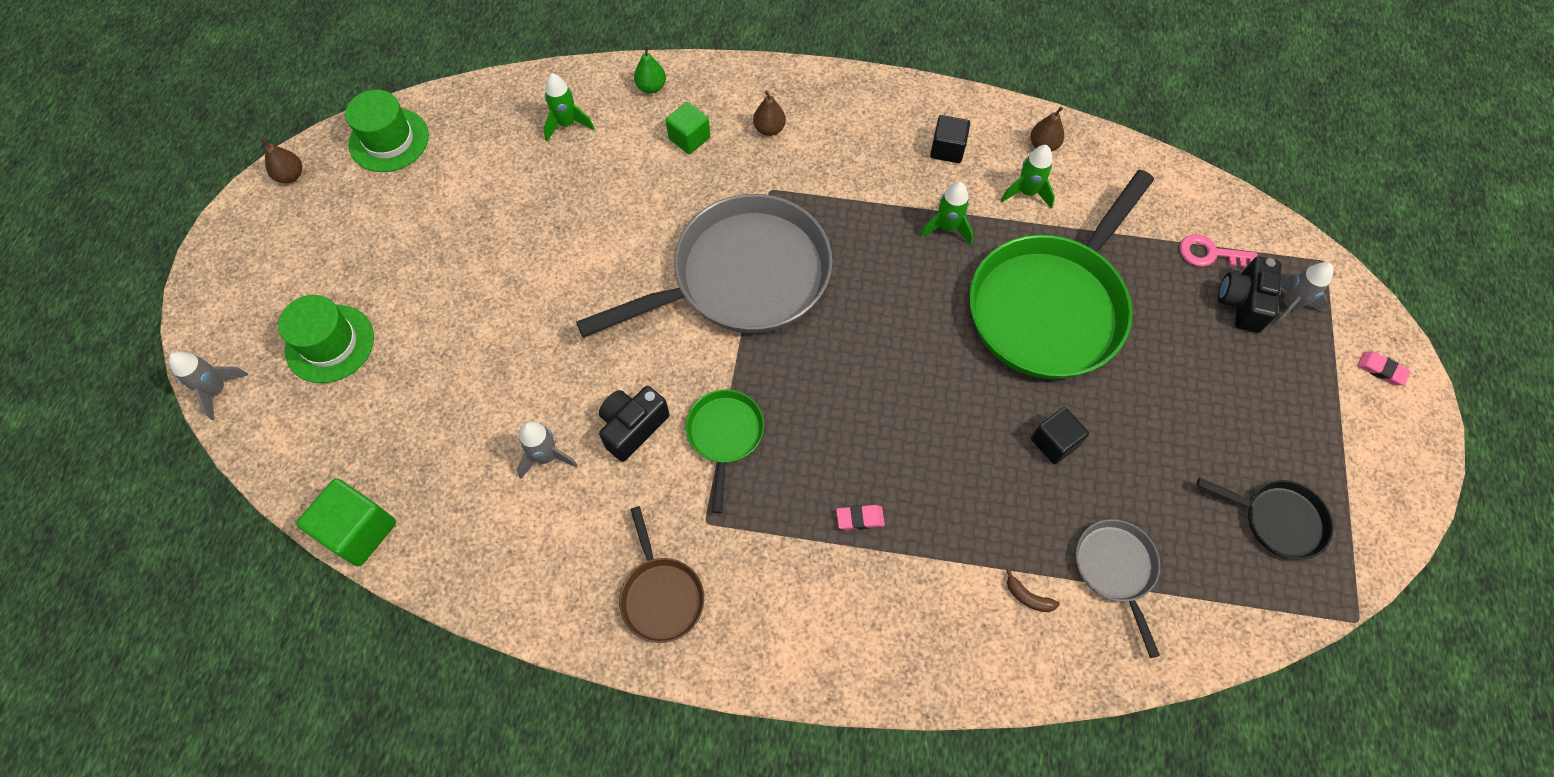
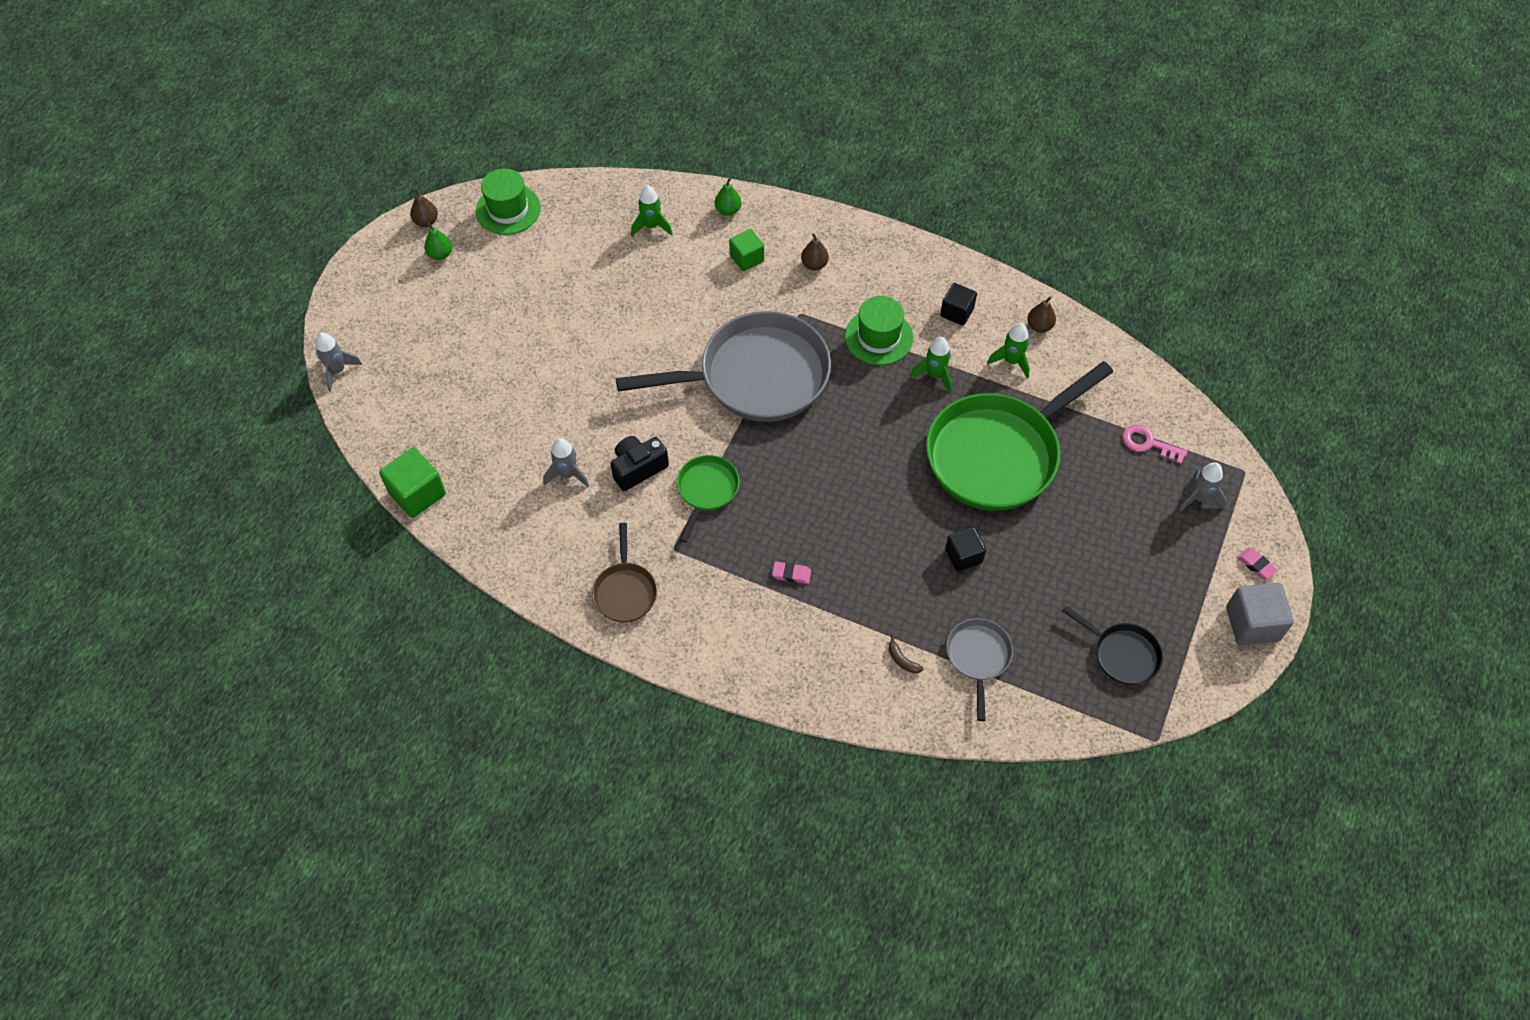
camera: 15 degrees right, 5 degrees down
green hat [278,295,374,383] -> green hat moved to [845,296,913,365]
black camera [1218,256,1281,333] -> none
none -> green pear [424,223,452,260]
none -> grey cube [1226,583,1294,645]

